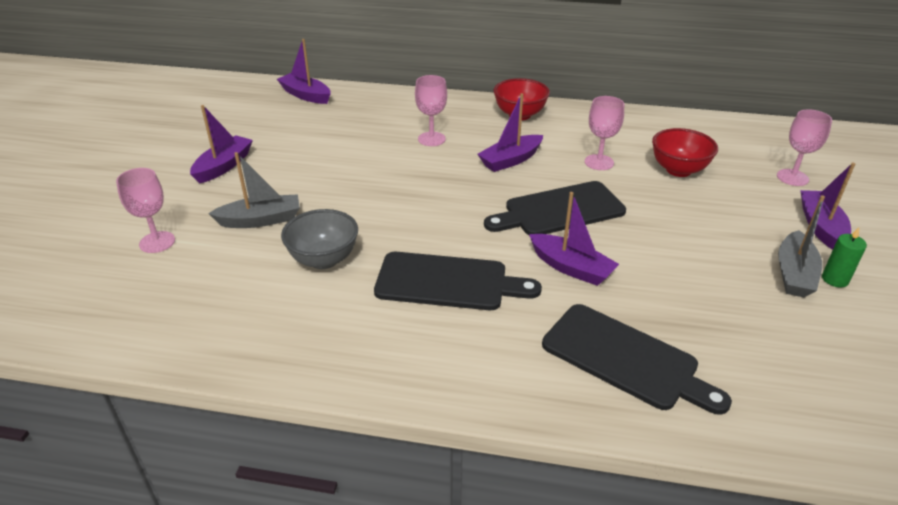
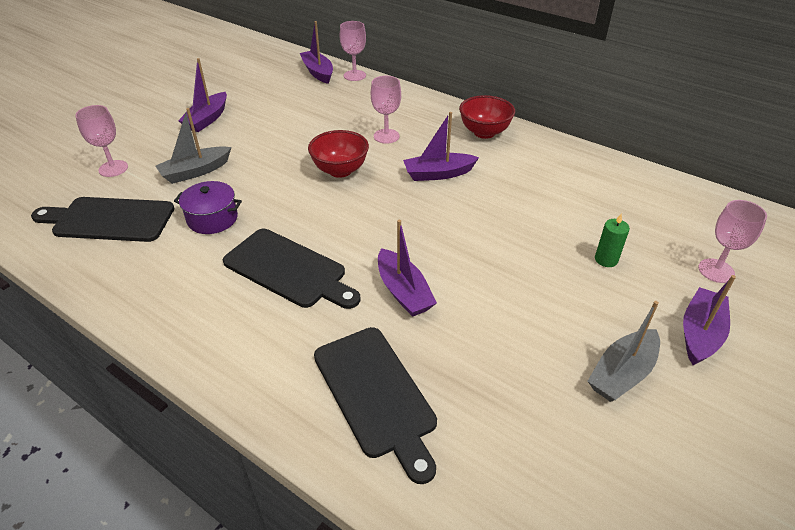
camera: 25 degrees right, 5 degrees up
purple boat [190,105,253,184] -> purple boat turned 150 degrees clockwise [178,58,227,132]
grey boat [208,152,300,228] -> grey boat turned 135 degrees clockwise [155,108,231,184]
grey bowl [281,209,358,269] -> purple pot [174,181,242,234]
black cutting board [484,181,626,235] -> black cutting board moved to [31,197,174,242]
pink goblet [585,96,624,170] -> pink goblet moved to [340,21,366,81]
red bowl [652,128,718,177] -> red bowl moved to [308,130,369,178]
green candle [822,228,867,287] -> green candle moved to [595,213,630,267]

